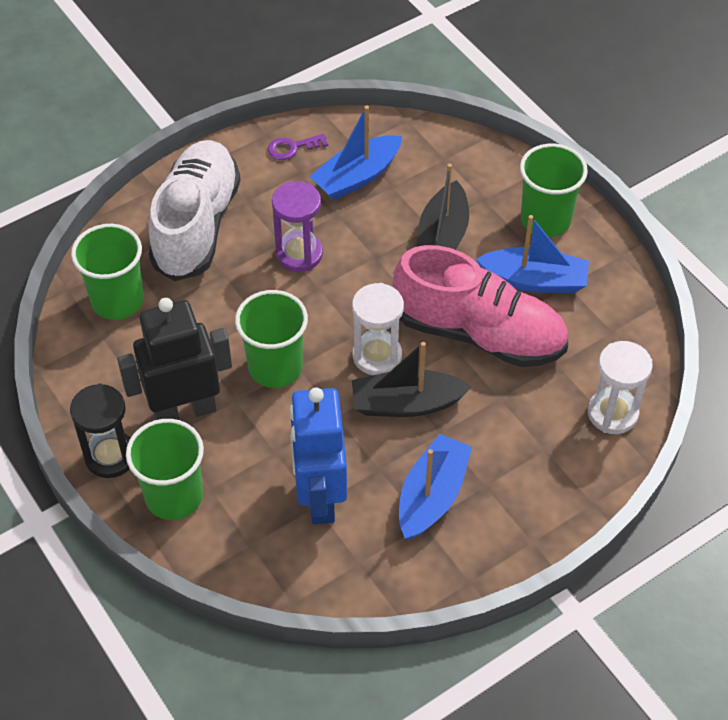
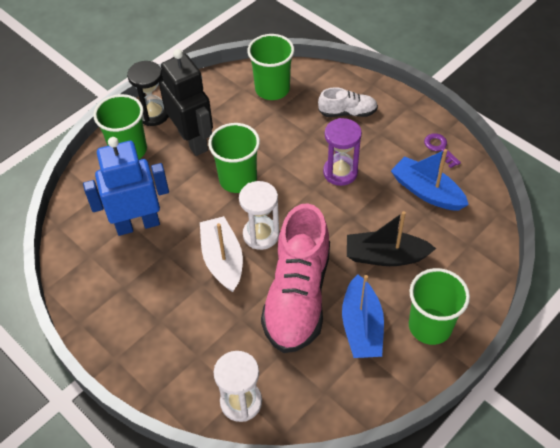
camera: 80 degrees right, 0 degrees up
white shoe [148,140,241,281] -> white shoe [318,87,378,117], size x0.49
black boat [352,342,472,417] -> white boat [200,216,243,292]
blue boat [399,434,472,540] -> none

